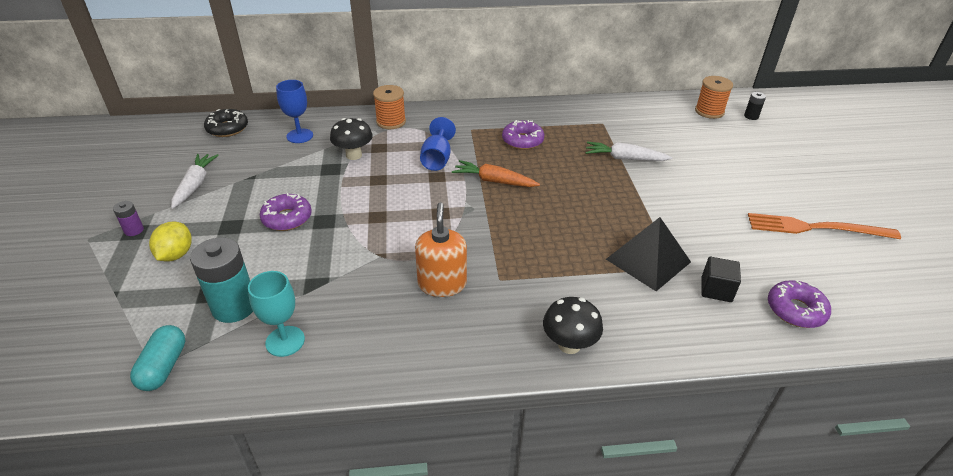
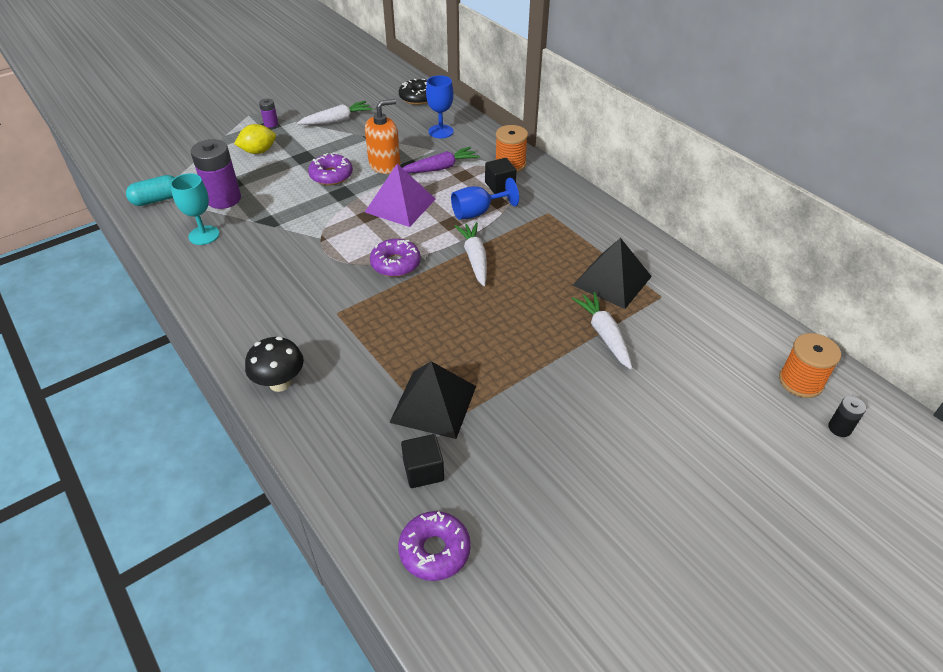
camera: 60 degrees right, 5 degrees up
turquoise battery [190,237,253,323] -> purple battery [191,139,241,209]
black mushroom [330,118,373,160] -> purple carrot [403,147,479,173]
orange soap dispenser [415,202,467,297] -> orange soap dispenser moved to [365,99,401,174]
orange carrot [452,160,540,187] -> white carrot [455,222,487,286]
purple donut [502,120,545,150] -> purple donut moved to [370,239,421,277]
orange fork [748,213,901,239] -> none
none -> purple pyramid [365,164,436,227]
none -> black cube [485,158,517,194]
none -> black pyramid [572,238,652,309]

